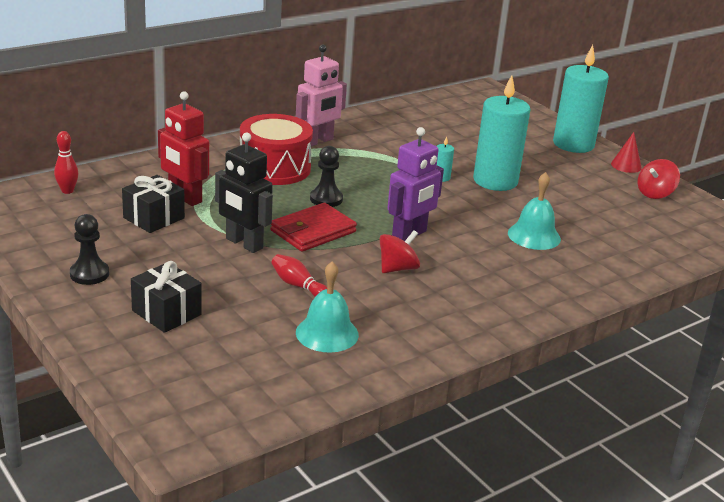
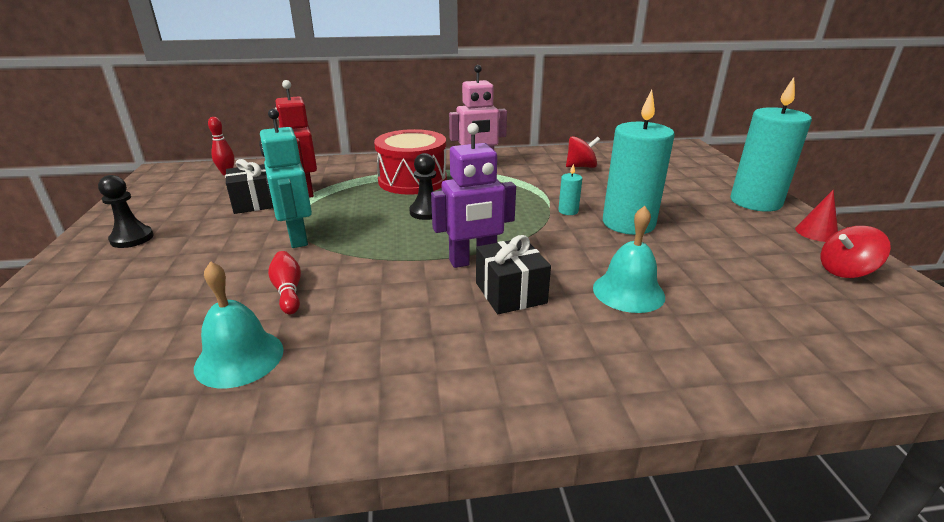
camera: 30 degrees right, 0 degrees up
black gift [131,261,202,333] -> black gift moved to [476,235,551,314]
black robot [215,133,273,253] -> turquoise robot [259,108,312,248]
red wallet [270,203,357,252] -> none
red spinning top [379,230,420,273] -> red spinning top moved to [566,136,600,168]

